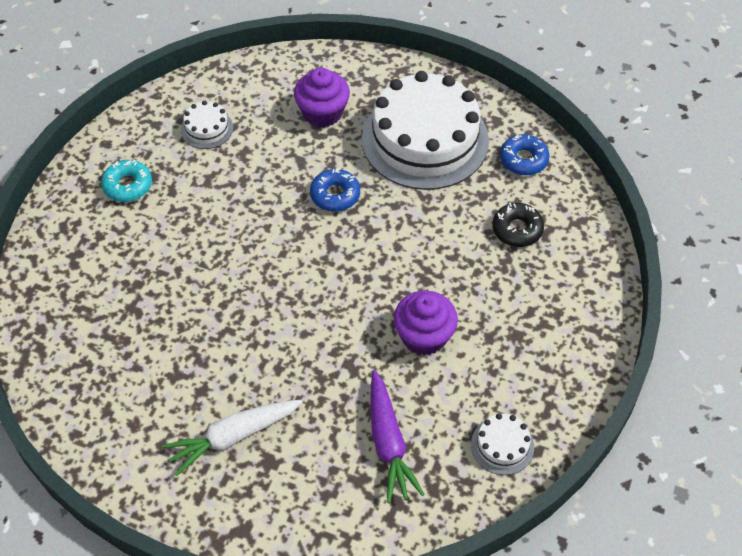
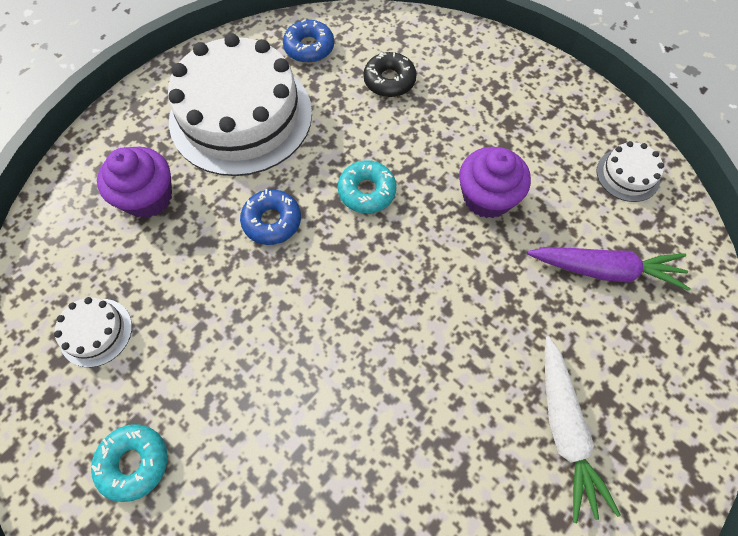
camera: 70 degrees left, 10 degrees up
none -> turquoise donut [338,160,396,213]

